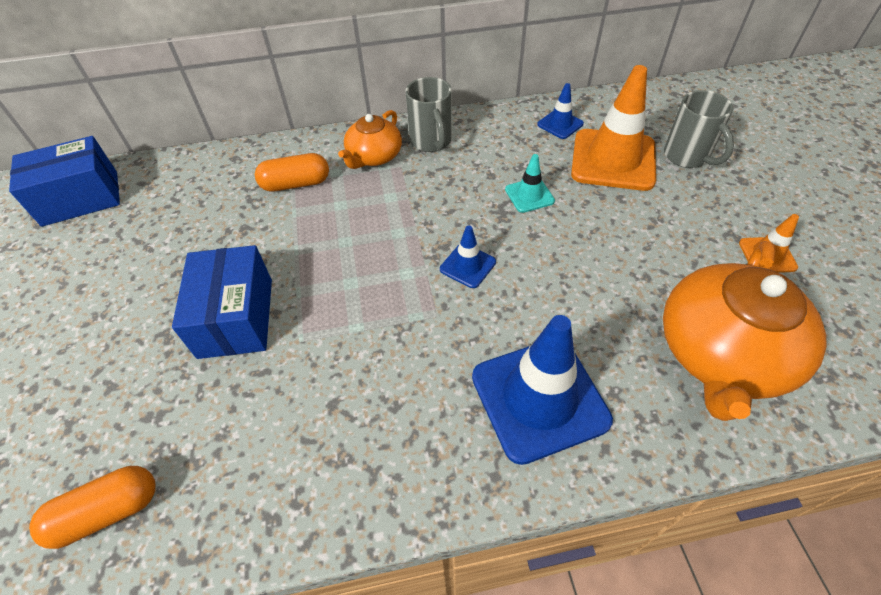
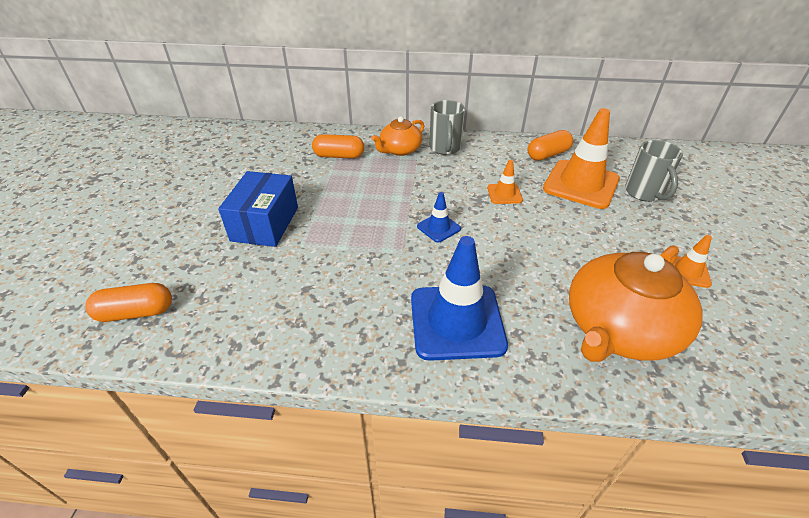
camera: 15 degrees right, 10 degrees down
blue box [9,136,120,227] -> none
turquoise traffic cone [505,154,555,213] -> orange traffic cone [487,160,523,204]
blue traffic cone [537,83,584,139] -> orange capsule [528,130,573,161]

